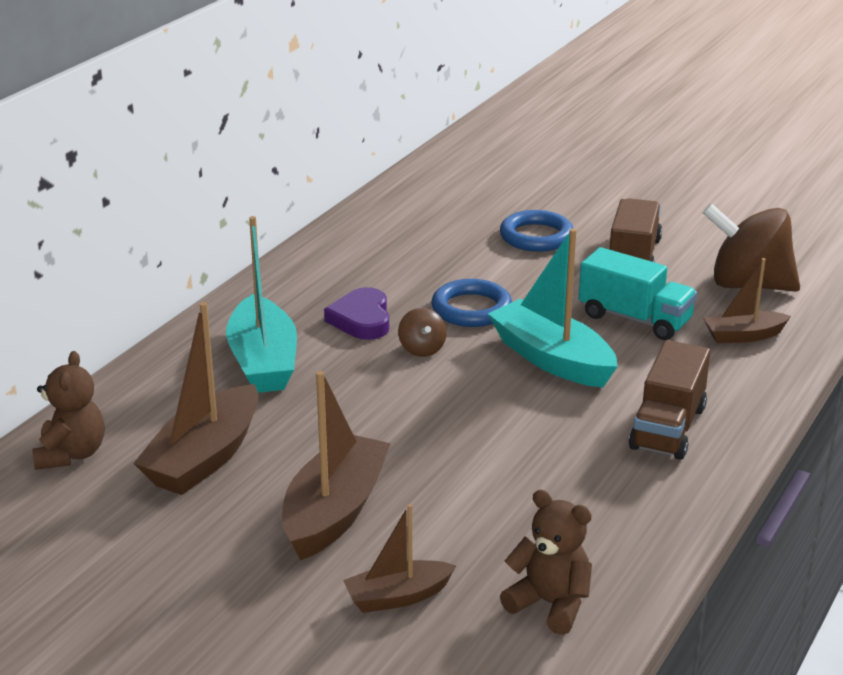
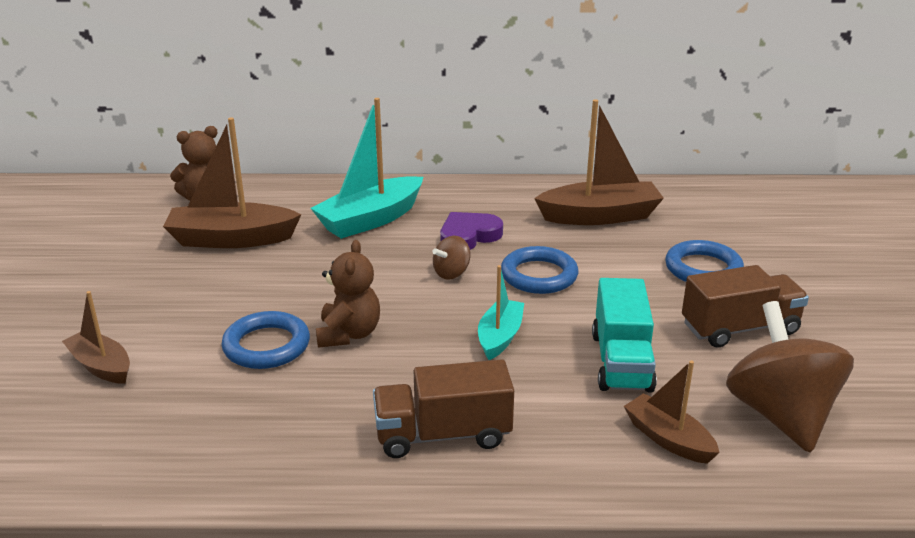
camera: 60 degrees right, 0 degrees up
brown boat [282,371,391,560] -> brown boat moved to [534,99,664,225]
turquoise boat [488,228,618,387] -> turquoise boat [478,265,524,360], size x0.58
brown teddy bear [500,490,592,635] -> brown teddy bear moved to [316,240,380,348]
none -> blue ring [221,311,310,369]

